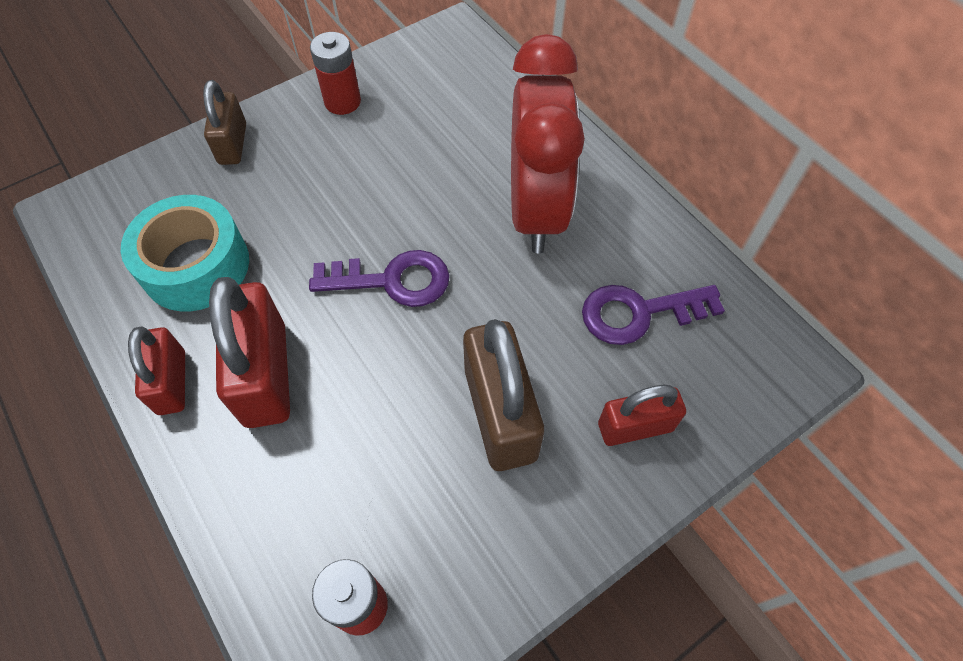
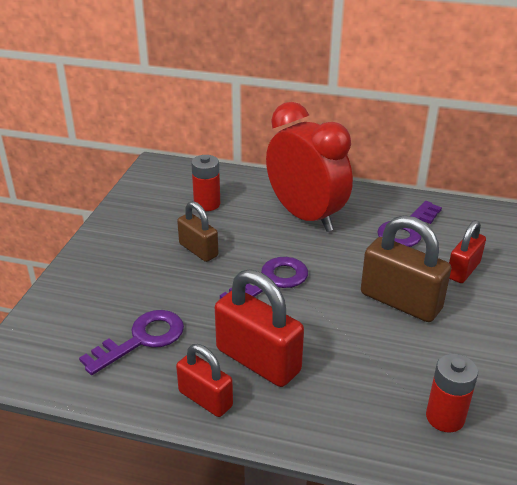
camera: 40 degrees left, 25 degrees down
turquoise tape [121,195,249,311] -> purple key [79,310,184,375]
brown padlock [203,80,246,165] -> brown padlock moved to [177,201,218,262]
red battery [310,32,361,115] -> red battery moved to [191,155,220,211]

